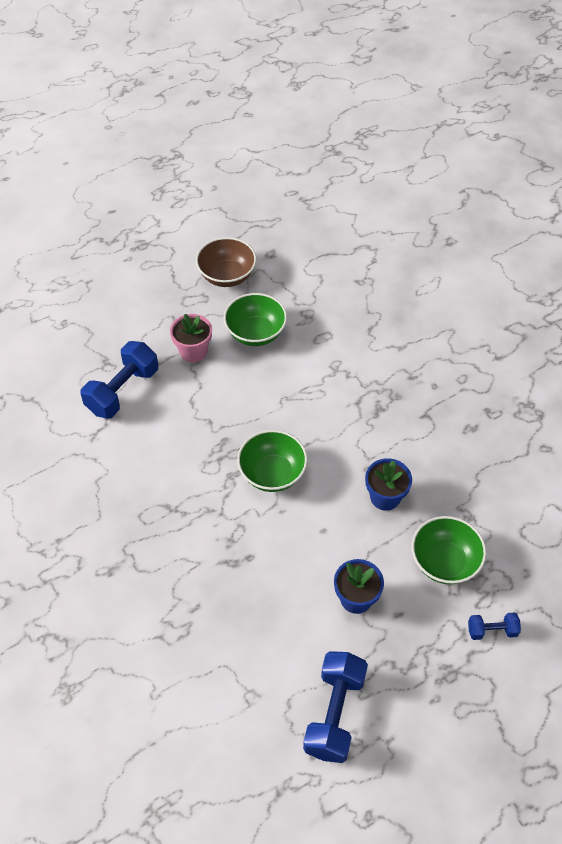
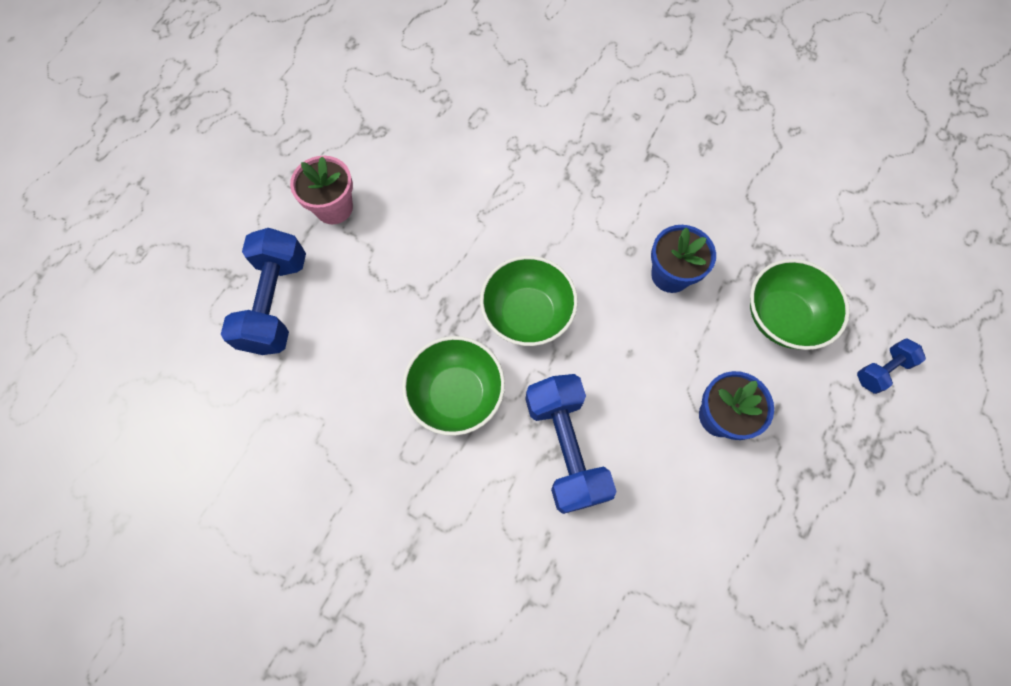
camera: 30 degrees left, 15 degrees up
brown bowl [196,237,256,287] -> none
green bowl [224,293,287,346] -> green bowl moved to [402,336,505,436]
blue dumbbell [303,651,368,763] -> blue dumbbell moved to [525,374,617,514]

